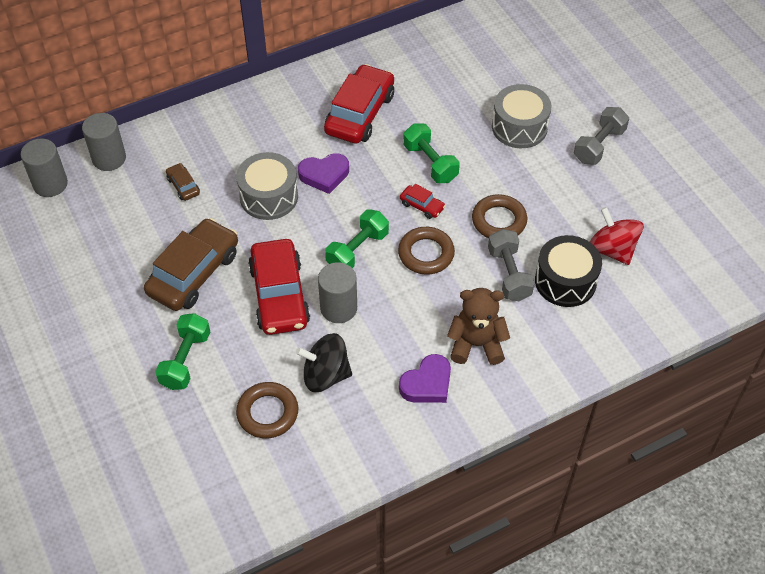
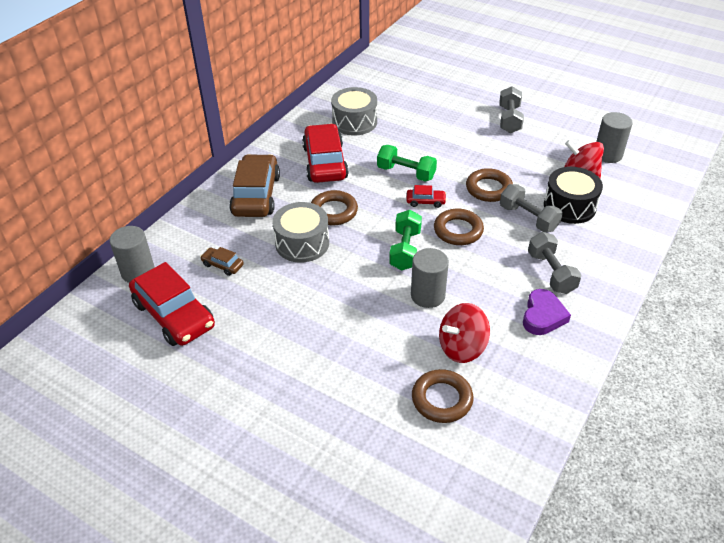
camera: 30 degrees left, 10 degrees down
grey cylinder [21,138,68,197] -> grey cylinder moved to [596,112,633,163]
brown car [144,218,238,311] -> brown car moved to [229,154,280,217]
green dumbbell [155,313,210,390] -> none
red car [248,239,310,335] -> red car moved to [129,262,215,346]
black spinning top [296,333,352,392] -> red spinning top [439,303,490,363]
purple heart [298,153,349,194] -> brown ring [311,190,358,225]
brown teddy bear [447,288,510,365] -> grey dumbbell [528,232,582,294]
grey drum [492,84,551,148] -> grey drum moved to [331,87,377,135]

